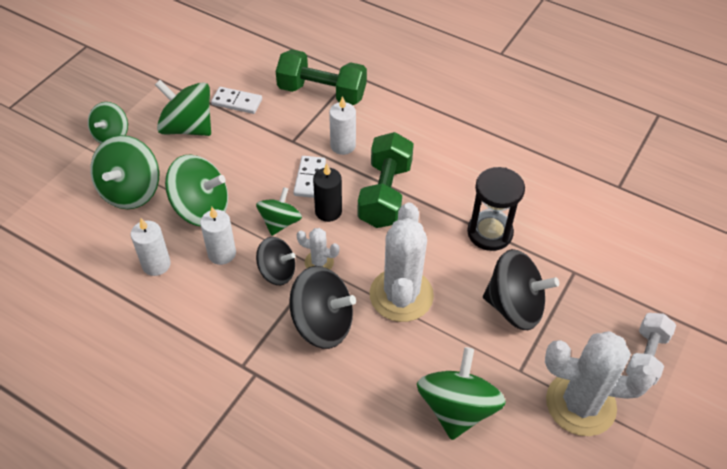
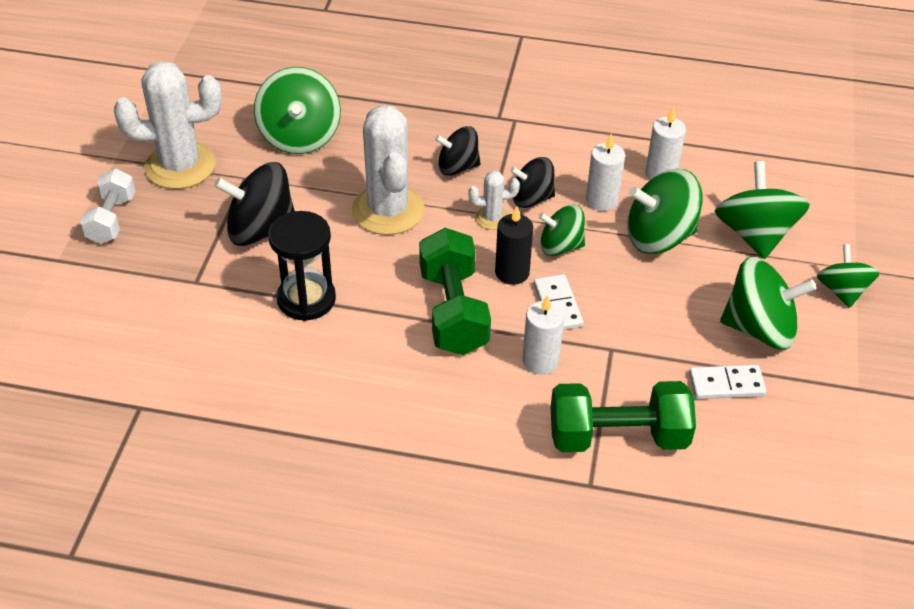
camera: 160 degrees right, 5 degrees down
green spinning top [256,187,302,236] -> green spinning top turned 90 degrees clockwise [539,205,585,256]
black spinning top [289,266,356,349] -> black spinning top [435,126,481,176], size x0.63

